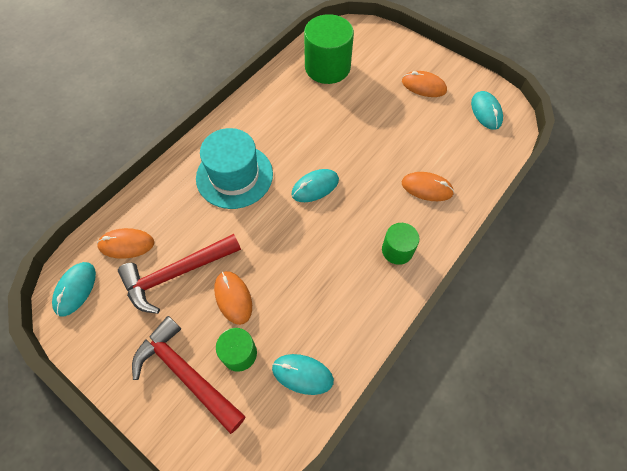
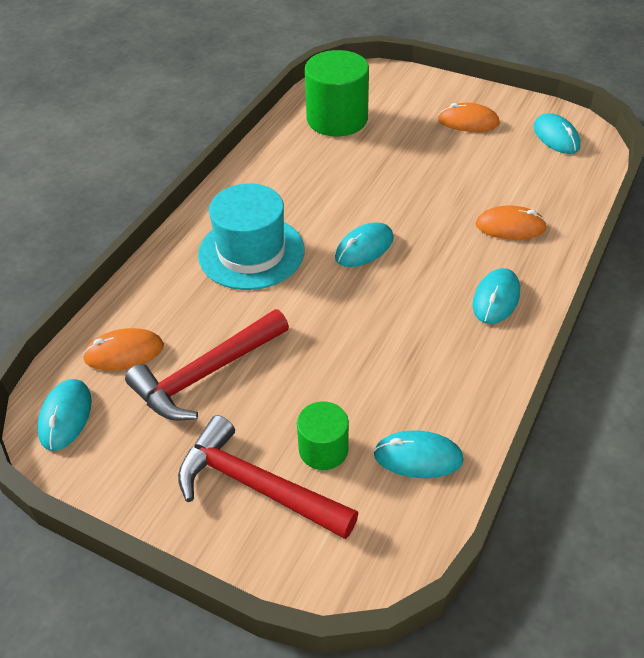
camera: 10 degrees left, 15 degrees down
orange mouse [214,271,252,325] -> none
green cylinder [382,223,419,265] -> turquoise mouse [473,268,520,324]

